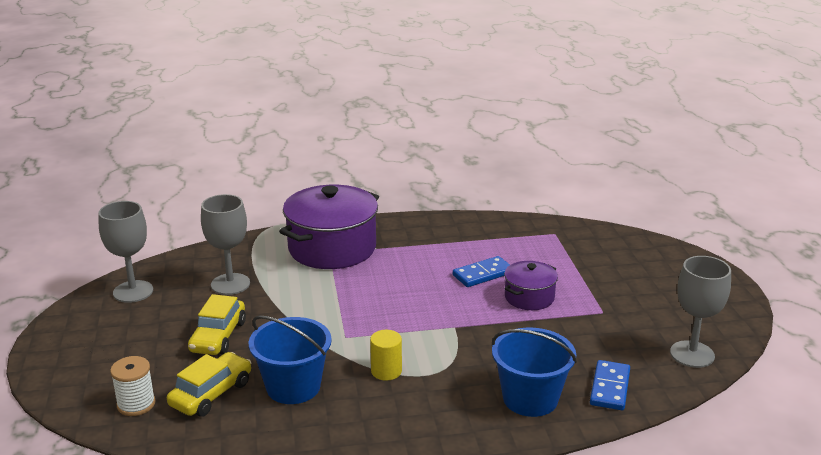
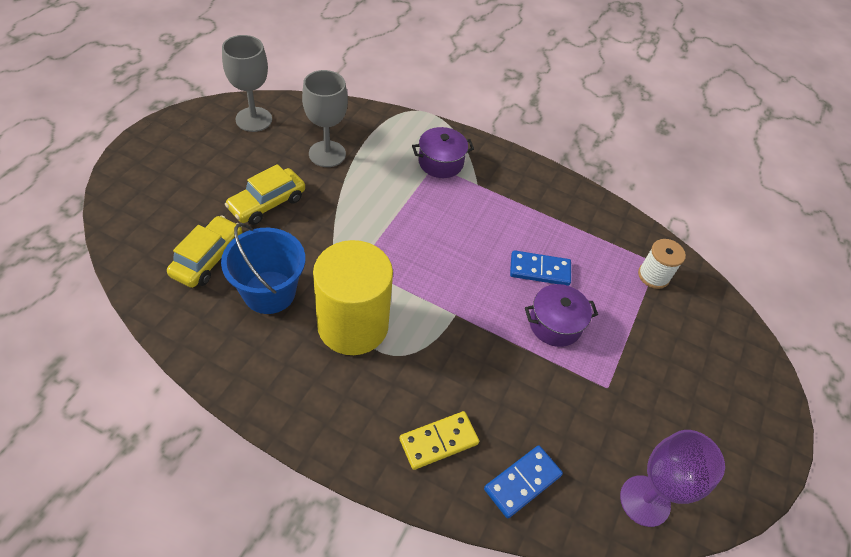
camera: 30 degrees right, 25 degrees up
white spool [110,356,155,416] -> white spool moved to [638,239,686,289]
yellow car [167,352,251,417] -> yellow car turned 45 degrees counterclockwise [167,215,242,288]
purple pot [279,185,379,269] -> purple pot [412,127,474,178], size x0.52
yellow cylinder [370,330,402,380] -> yellow cylinder [313,240,393,355], size x2.29
blue bucket [492,327,577,417] -> yellow domino [399,411,479,470]
grey goblet [670,256,731,368] -> purple goblet [620,430,725,527]

